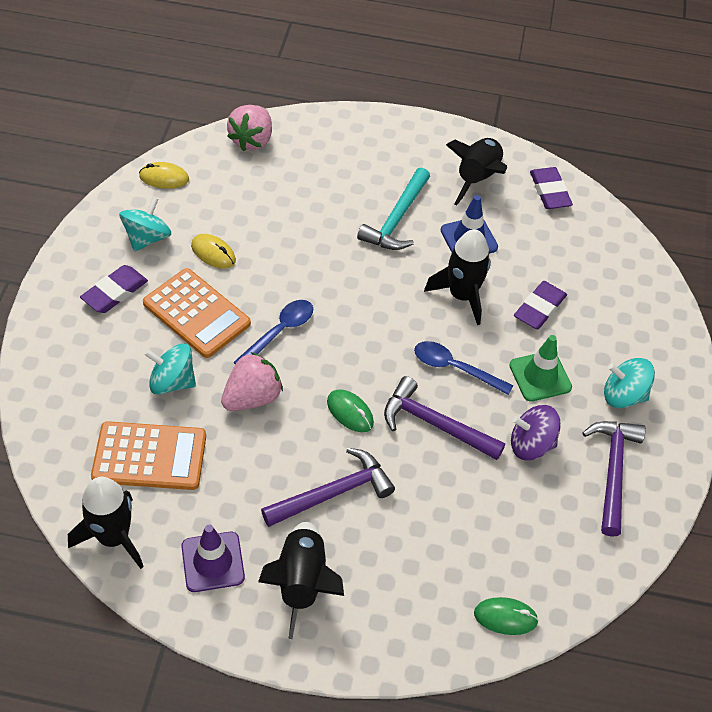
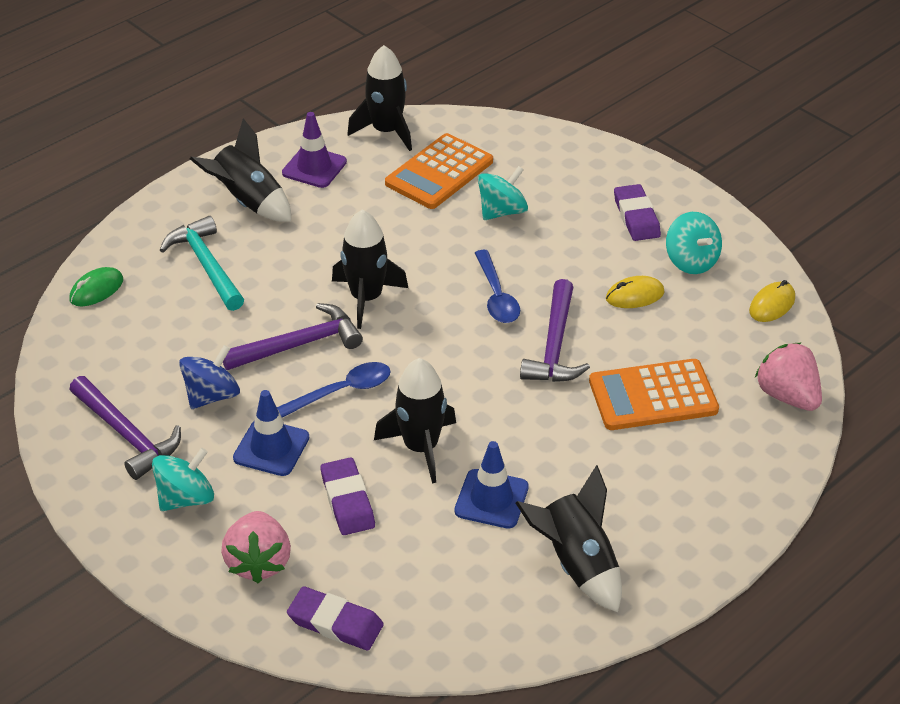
camera: 130 degrees right, 10 degrees down
orange calculator [143,268,251,358] -> orange calculator moved to [589,359,719,430]
pink strawberry [221,352,283,411] -> pink strawberry moved to [221,511,291,583]
purple hammer [261,448,395,527] -> purple hammer moved to [520,279,590,382]
green mouse [327,389,374,432] -> black rocket [332,210,408,329]
turquoise hammer [357,167,430,250] -> turquoise hammer moved to [160,216,244,311]
green traffic cone [509,335,572,402] -> blue traffic cone [233,390,309,476]
purple spinning top [511,405,561,461] -> blue spinning top [179,345,240,409]
purple eraser [530,167,573,209] -> purple eraser moved to [287,586,384,651]

